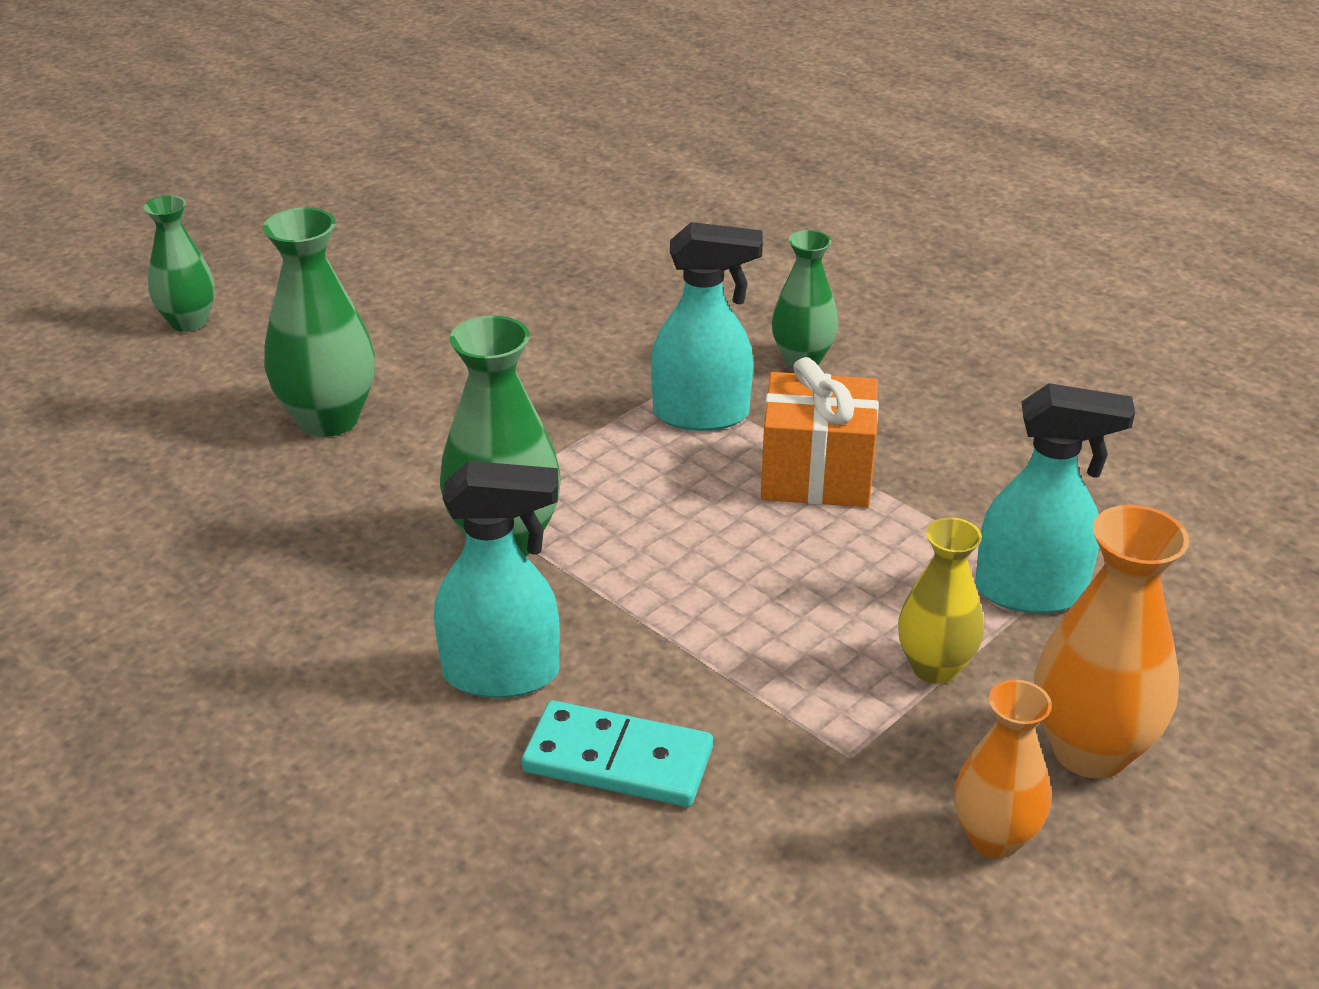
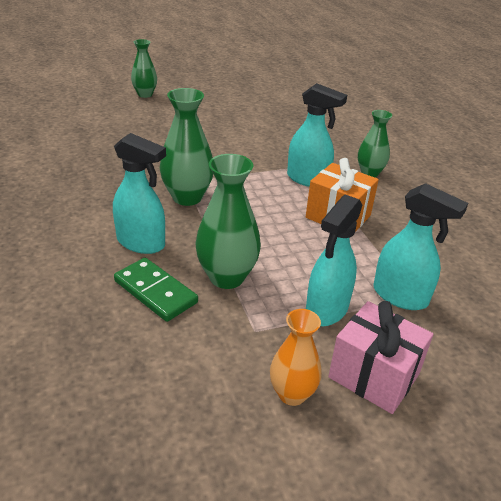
camera: 25 degrees right, 0 degrees up
green vase [263,207,375,437] -> green vase moved to [196,154,261,289]
turquoise domino [522,701,713,807] -> green domino [114,258,198,322]
yellow vase [898,517,984,684] -> turquoise spray bottle [306,195,362,326]
orange vase [1034,505,1189,779] -> pink gift [328,301,433,414]

